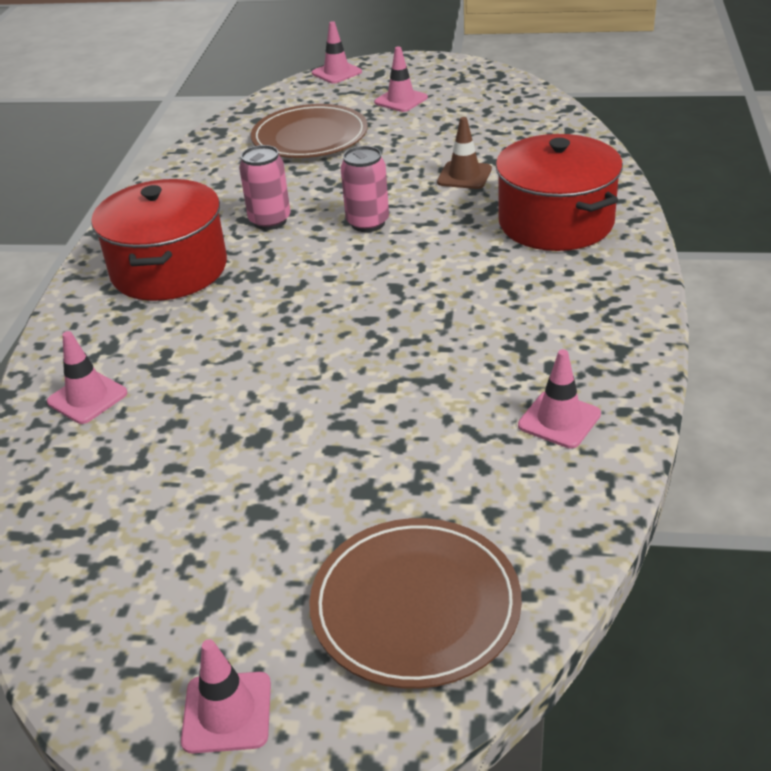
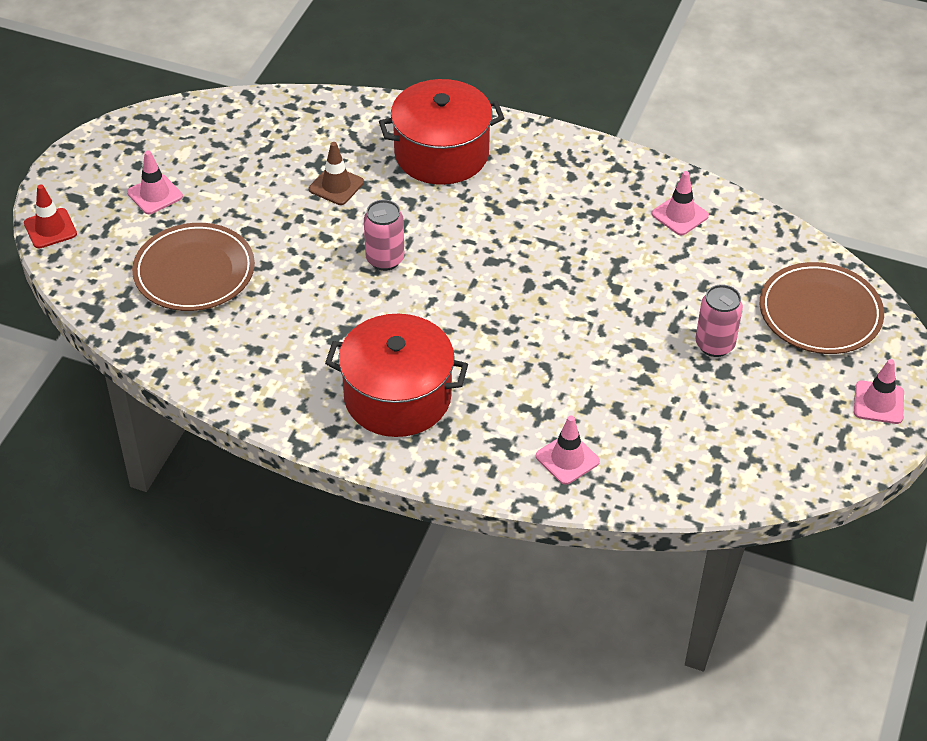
camera: 80 degrees left, 10 degrees up
pink can [239,145,290,230] -> pink can moved to [695,284,743,357]
pink traffic cone [312,21,362,84] -> red traffic cone [24,184,77,248]

